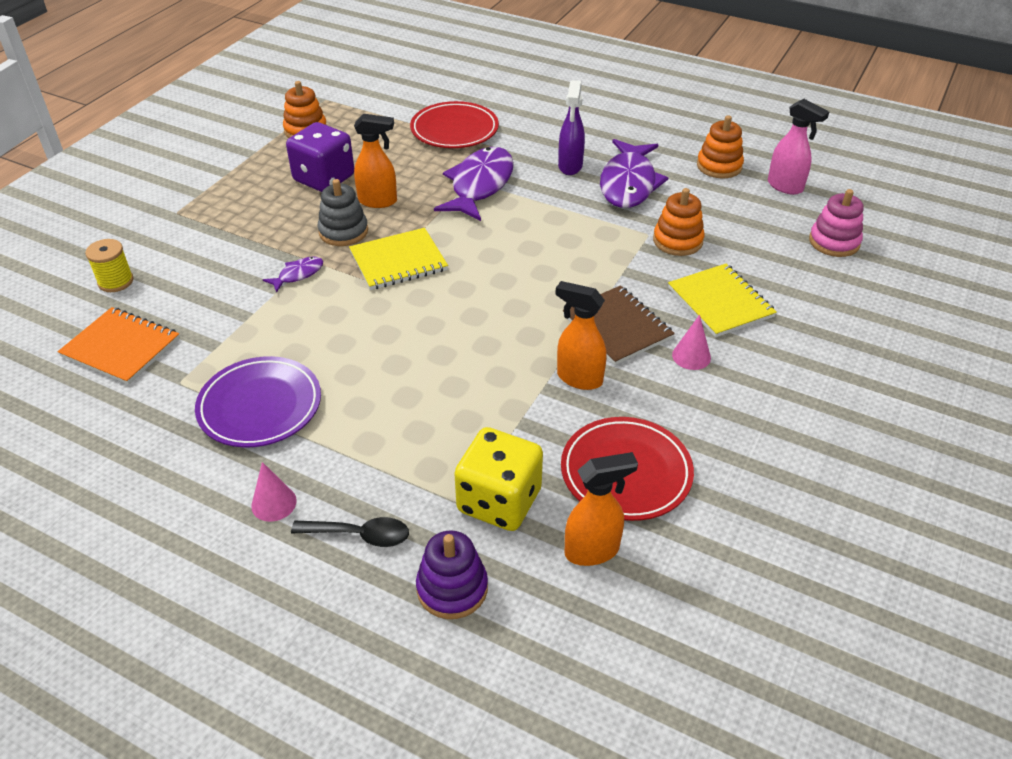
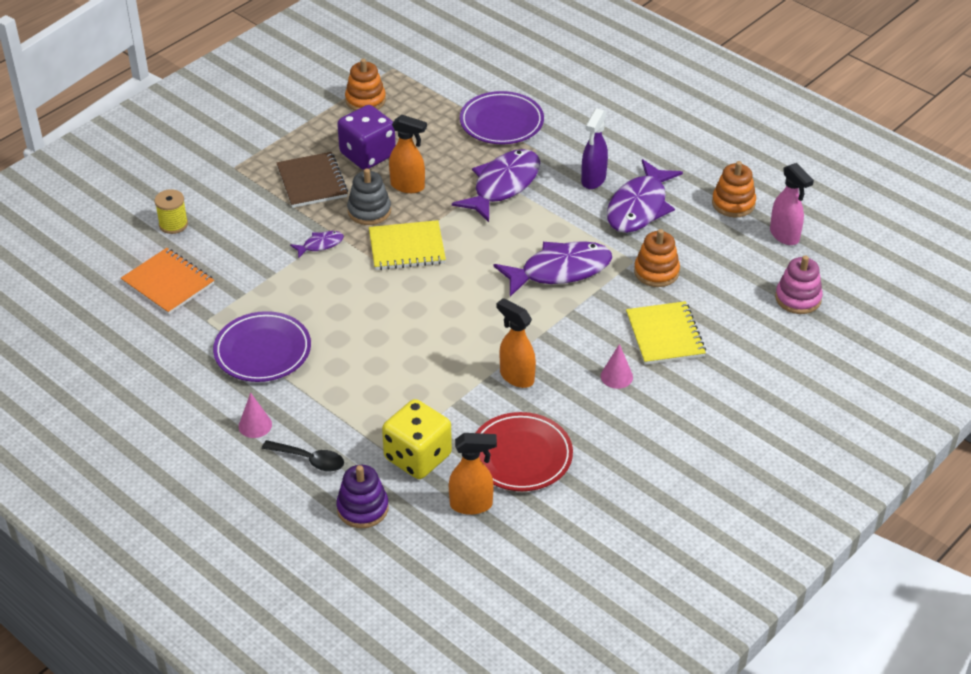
camera: 15 degrees right, 0 degrees up
red plate [410,101,499,148] -> purple plate [460,91,544,144]
brown notebook [563,285,675,365] -> brown notebook moved to [276,152,348,208]
none -> purple fish [494,241,612,297]

